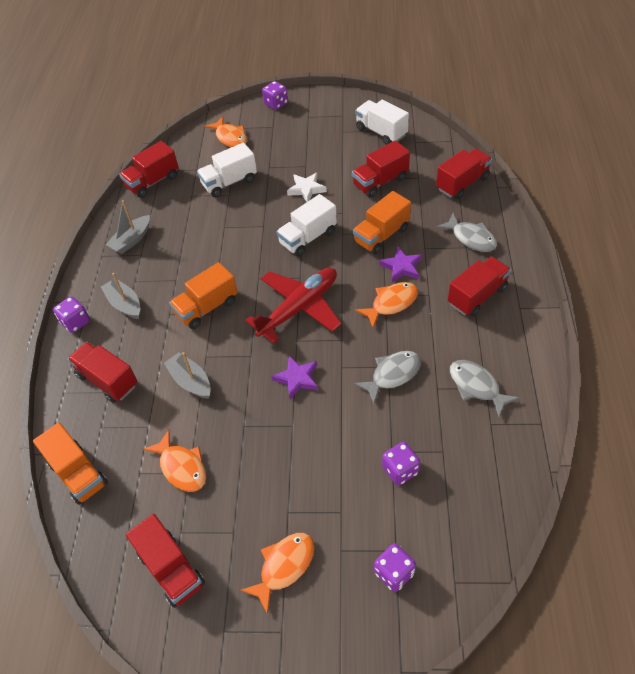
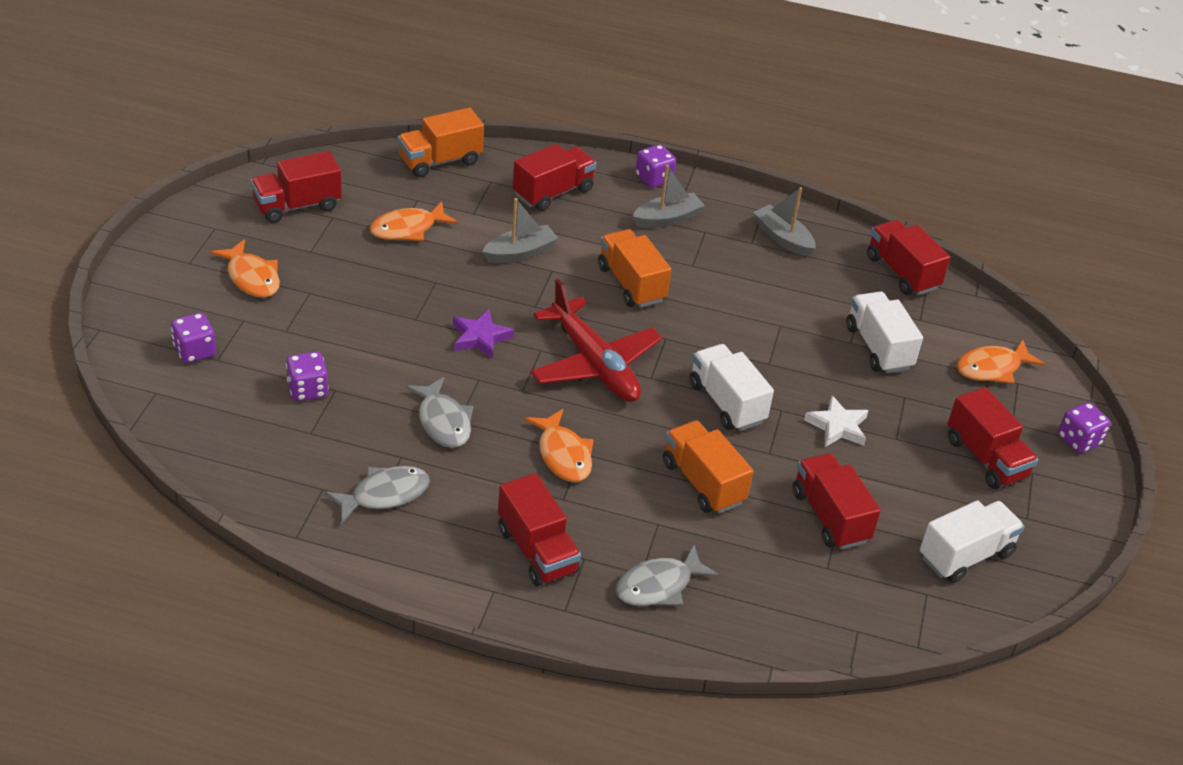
camera: 95 degrees right, 10 degrees down
purple star [379,247,422,283] -> none
red truck [436,148,492,199] -> red truck moved to [948,387,1038,489]

